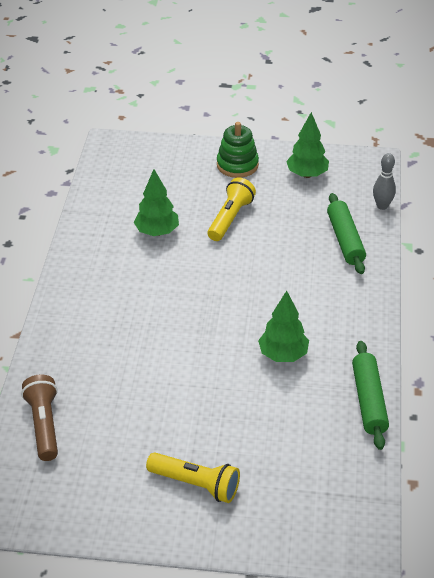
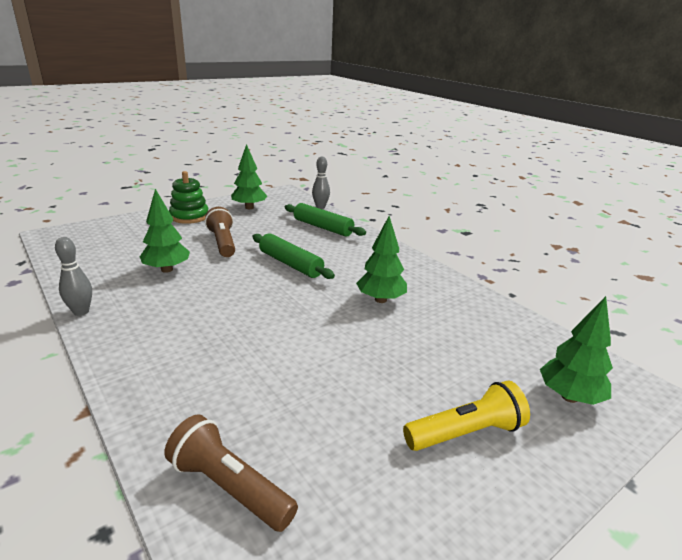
camera: 45 degrees left, 15 degrees down
yellow flashlight [207,178,256,241] -> brown flashlight [205,207,235,257]
green rolling pin [352,341,389,450] -> green rolling pin moved to [252,233,335,279]
none -> grey bowling pin [55,237,92,316]
none -> green tree [540,296,613,405]

